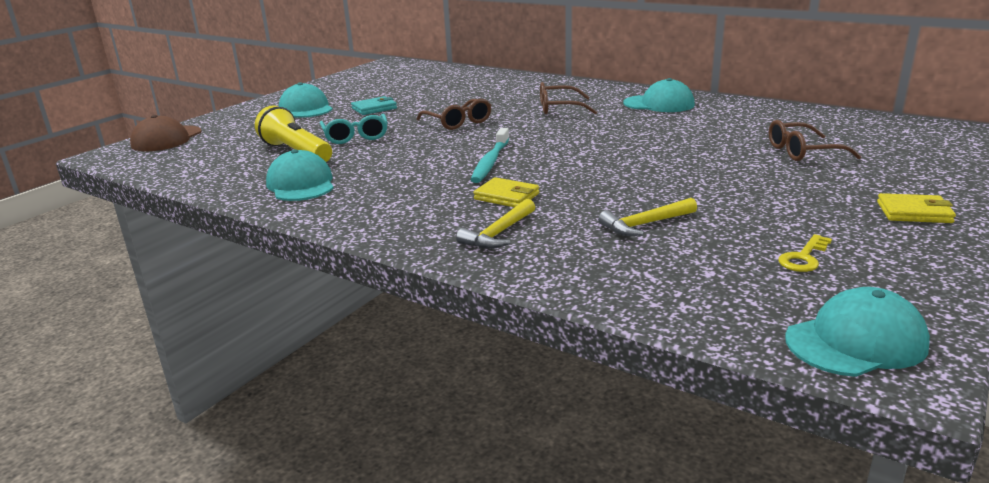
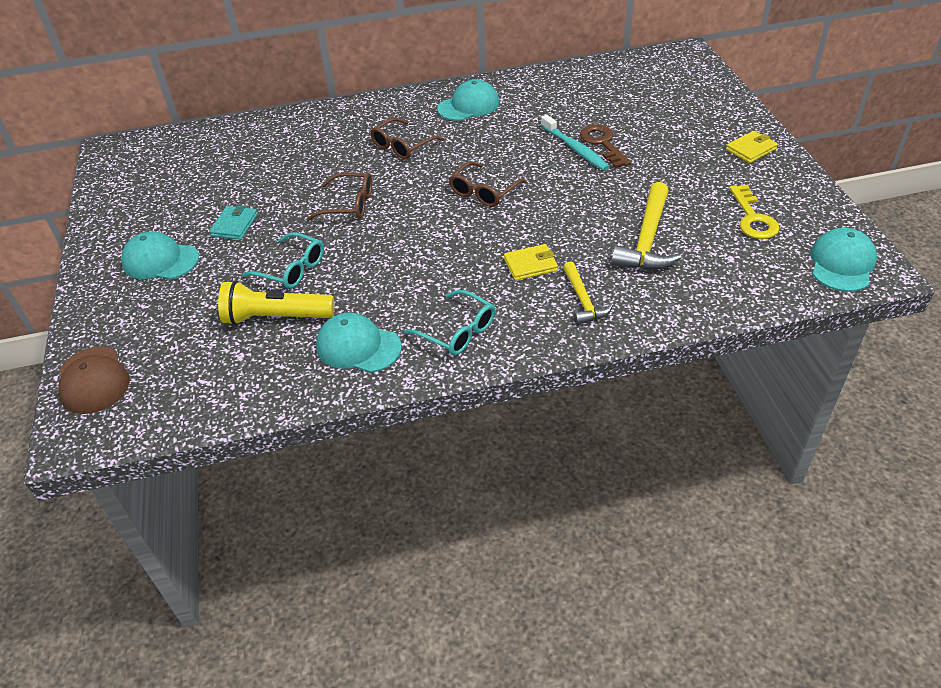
camera: 45 degrees left, 20 degrees up
turquoise toothbrush [471,128,509,183] -> turquoise toothbrush moved to [541,114,610,171]
yellow hammer [598,198,697,236] -> yellow hammer [611,182,682,270], size x1.65
brown glasses [769,120,862,161] -> brown glasses moved to [449,161,527,207]
yellow key [778,234,832,272] -> yellow key [729,185,779,239], size x1.51
none -> turquoise glasses [404,290,495,355]
none -> brown key [580,124,631,168]

